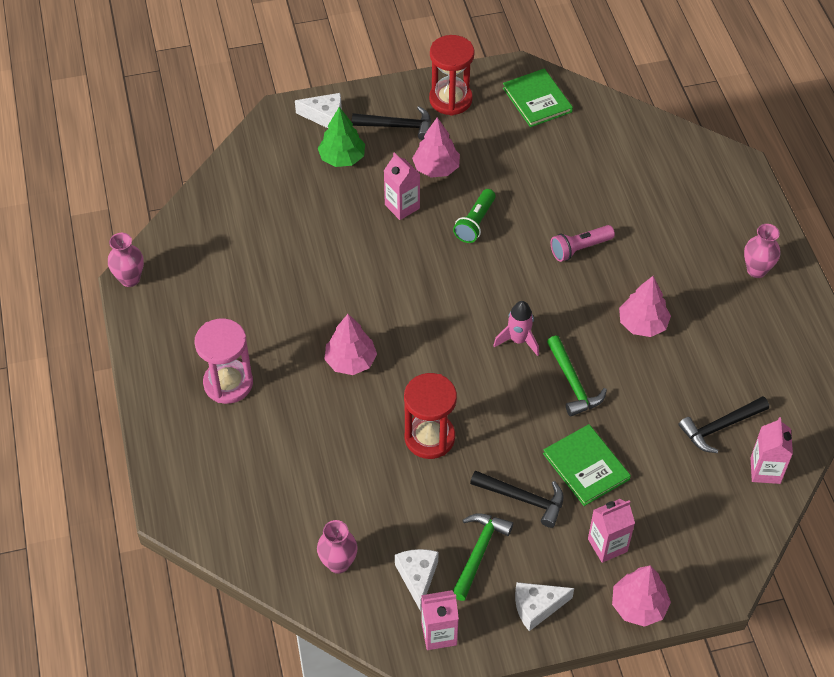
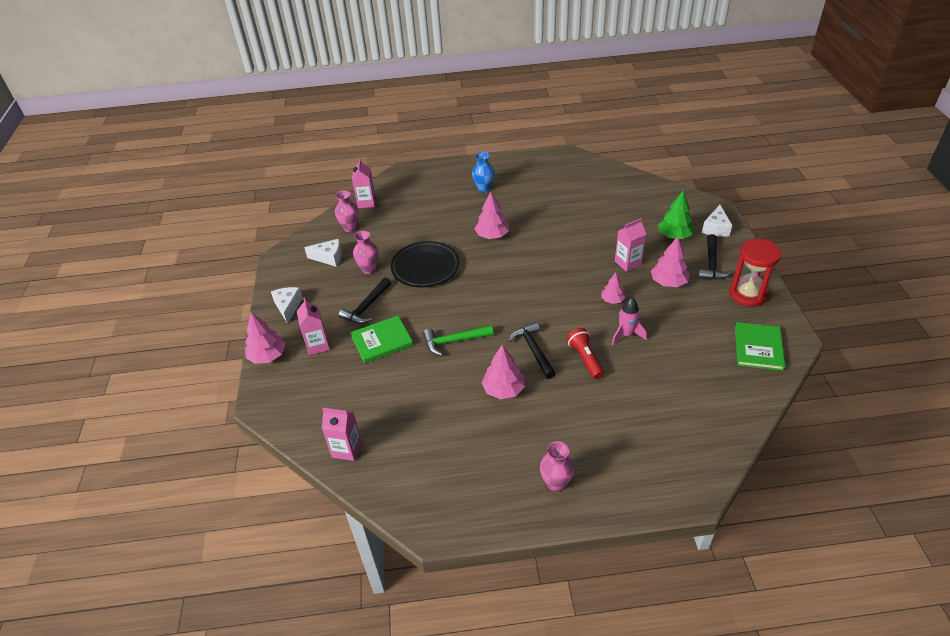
camera: 100 degrees right, 10 degrees down
pink vase [108,233,144,287] -> pink vase moved to [353,231,379,274]
pink hourglass [194,319,253,404] -> blue vase [472,152,495,193]
red hourglass [404,373,457,459] -> black plate [391,241,460,288]
pink carton [421,590,459,650] -> pink carton moved to [352,159,376,208]
green flashlight [453,189,496,243] -> pink tree [601,273,626,304]
green hammer [453,513,513,601] -> none
pink rocket [493,301,539,356] -> pink rocket moved to [612,298,647,345]
green book [503,69,573,127] -> green book turned 60 degrees counterclockwise [735,322,785,371]
pink flashlight [551,225,615,262] -> red flashlight [567,328,604,379]
black hammer [679,396,769,453] -> black hammer moved to [508,322,556,379]

